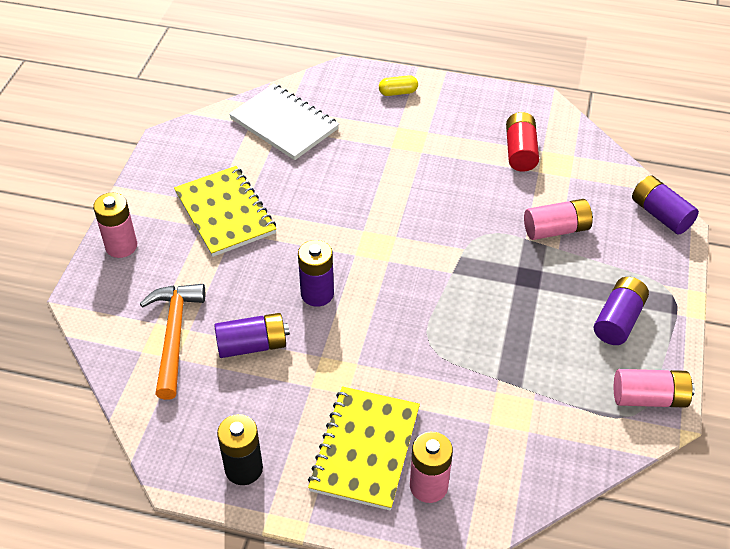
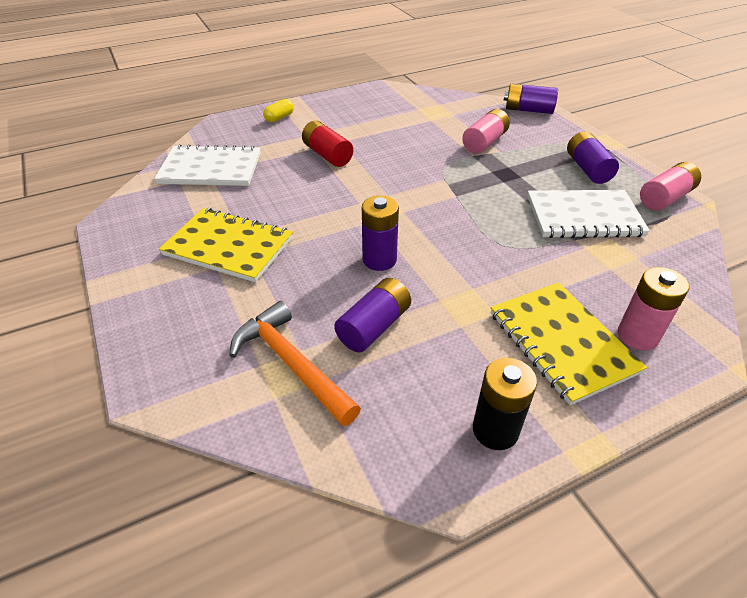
camera: 40 degrees left, 5 degrees down
pink battery [93,193,137,258] -> none
red battery [506,112,539,172] -> red battery moved to [302,120,353,167]
none -> white notebook [527,190,650,238]

